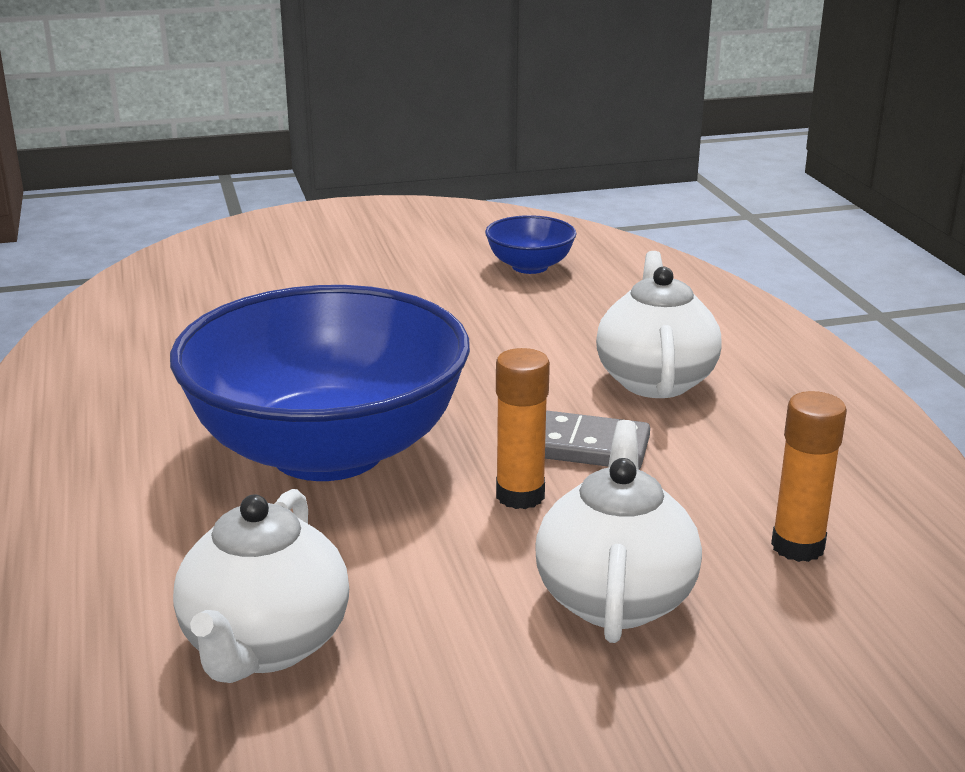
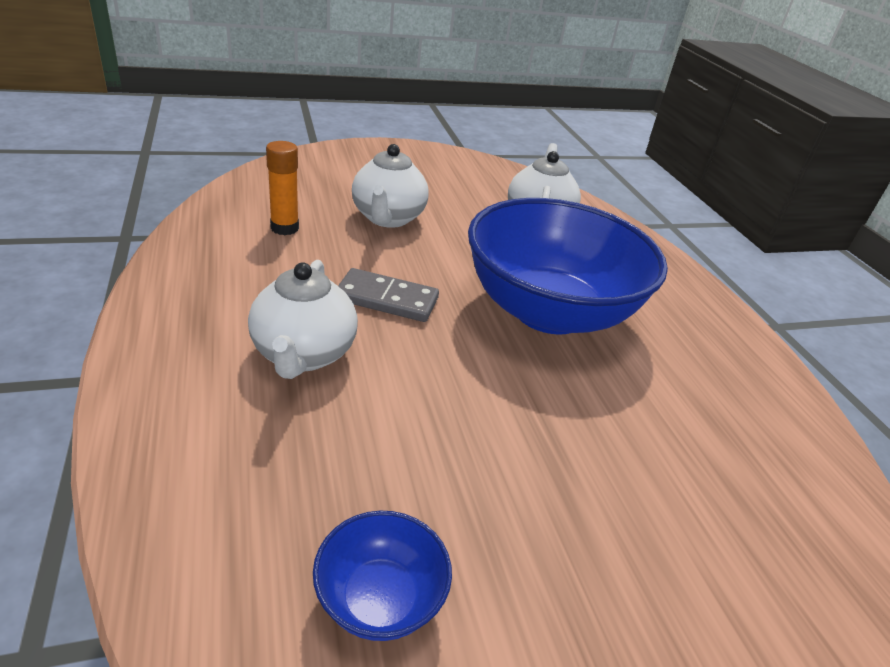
camera: 175 degrees right, 10 degrees up
orange glue stick [496,348,550,509] -> none

